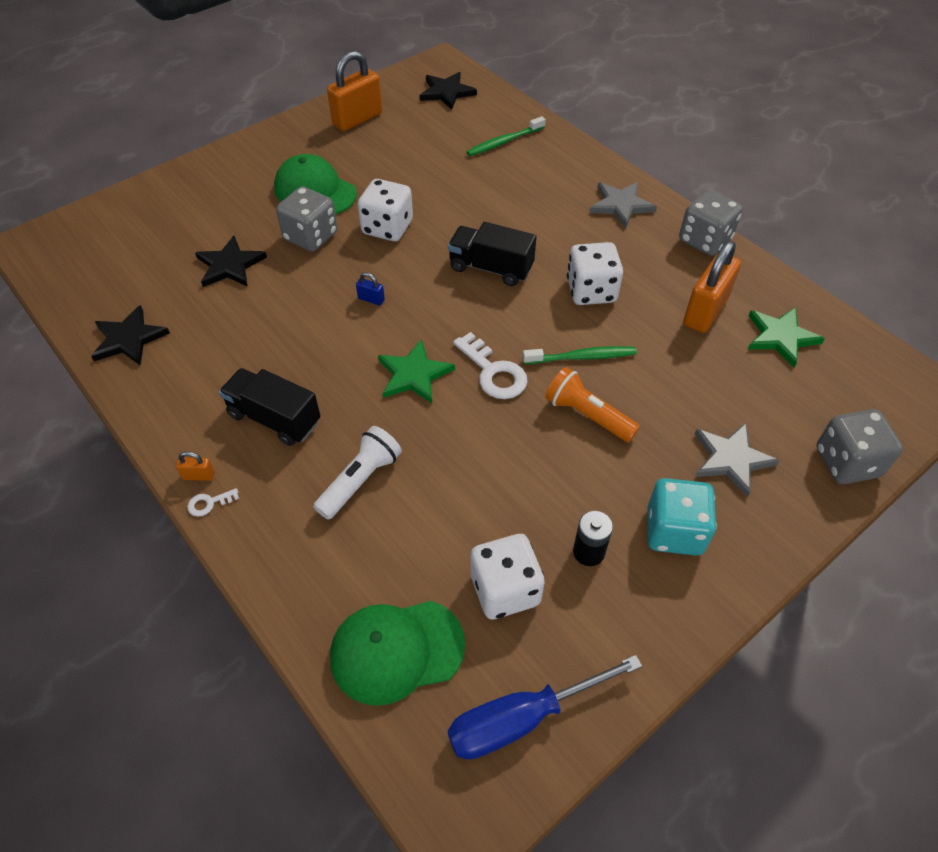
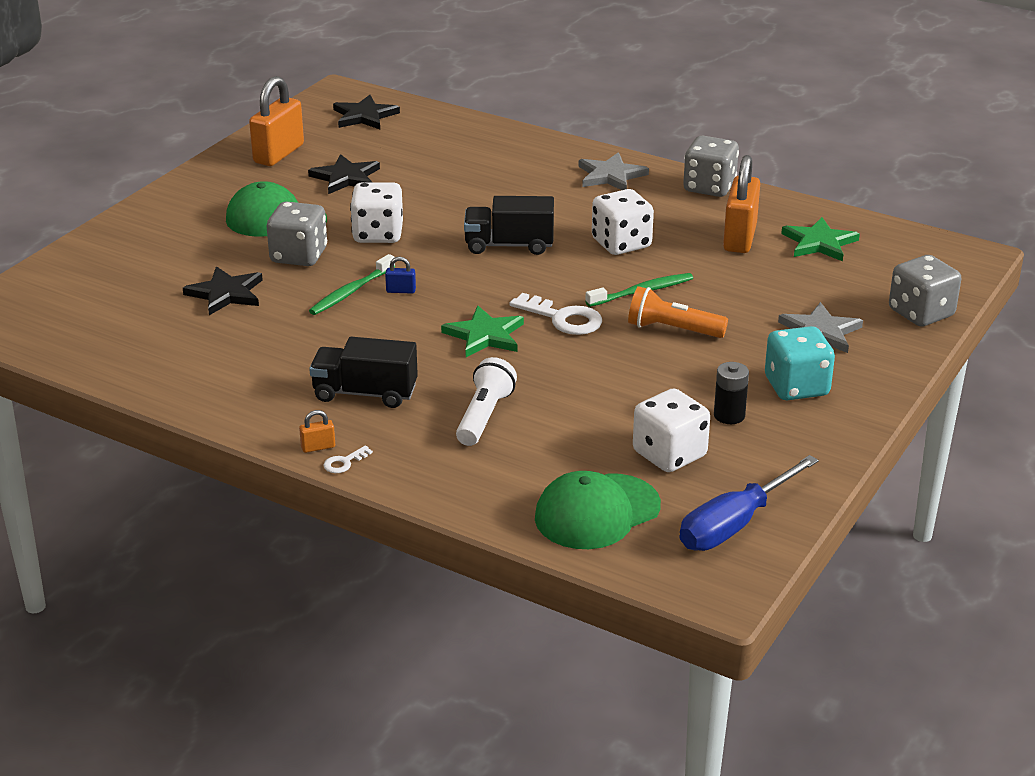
camera: 20 degrees left, 20 degrees down
black star [91,305,170,365] -> black star moved to [308,154,380,194]
green toothbrush [467,116,546,156] -> green toothbrush moved to [309,254,395,315]

